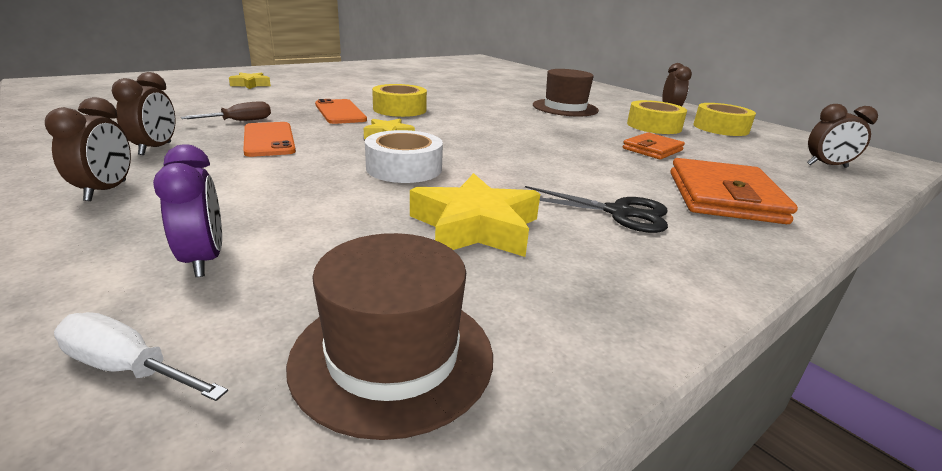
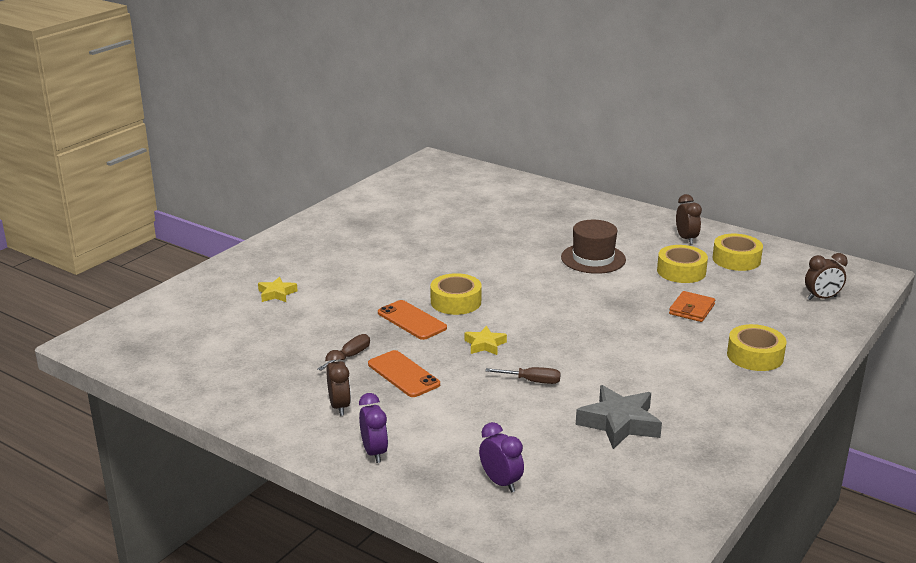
camera: 15 degrees left, 0 degrees up
brown clock [45,97,131,201] -> purple clock [359,393,388,463]
white screwdriver [54,312,228,401] -> none
brown hat [286,233,493,440] -> none
white tape [365,130,443,183] -> brown screwdriver [485,367,561,384]
yellow star [410,173,540,257] -> grey star [576,385,662,449]
black scissors [525,186,668,233] -> none
orange wallet [671,158,798,224] -> yellow tape [727,324,786,371]

